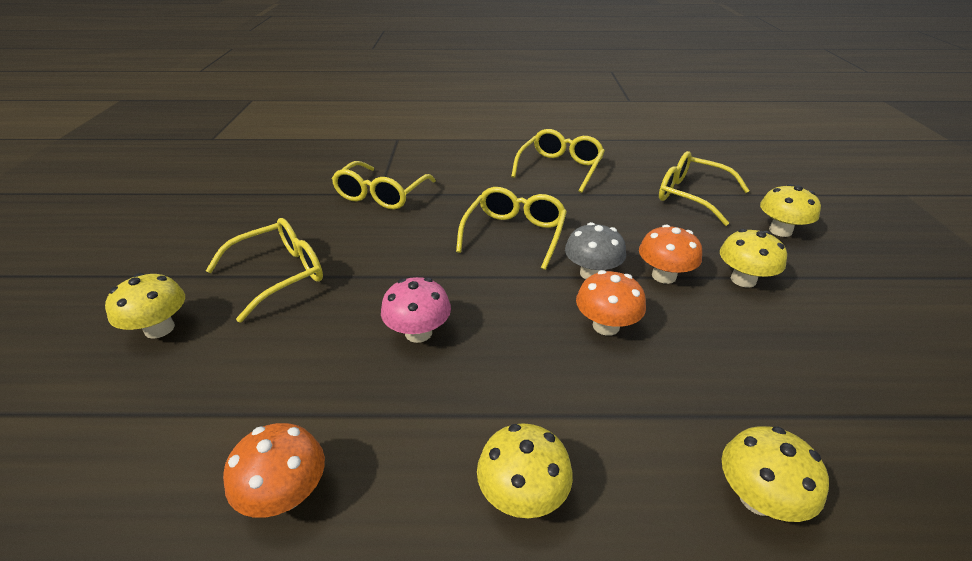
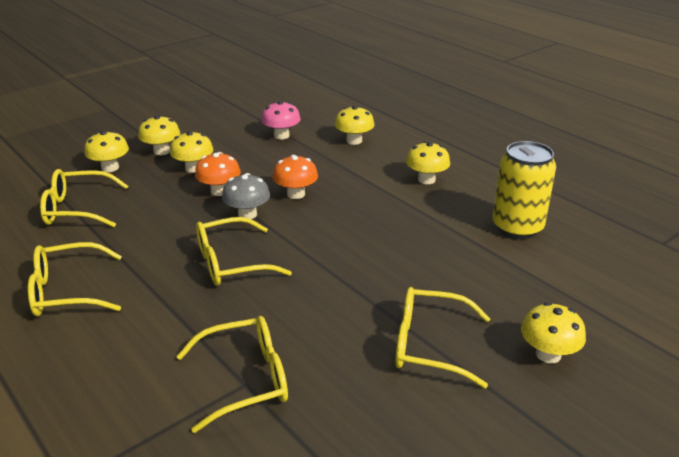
camera: 130 degrees left, 5 degrees down
orange mushroom [223,423,325,518] -> yellow can [493,141,556,239]
pink mushroom [381,277,451,343] -> pink mushroom moved to [261,101,301,139]
yellow glasses [659,151,750,226] -> yellow glasses turned 90 degrees clockwise [40,169,128,227]
none -> yellow mushroom [138,115,180,155]

